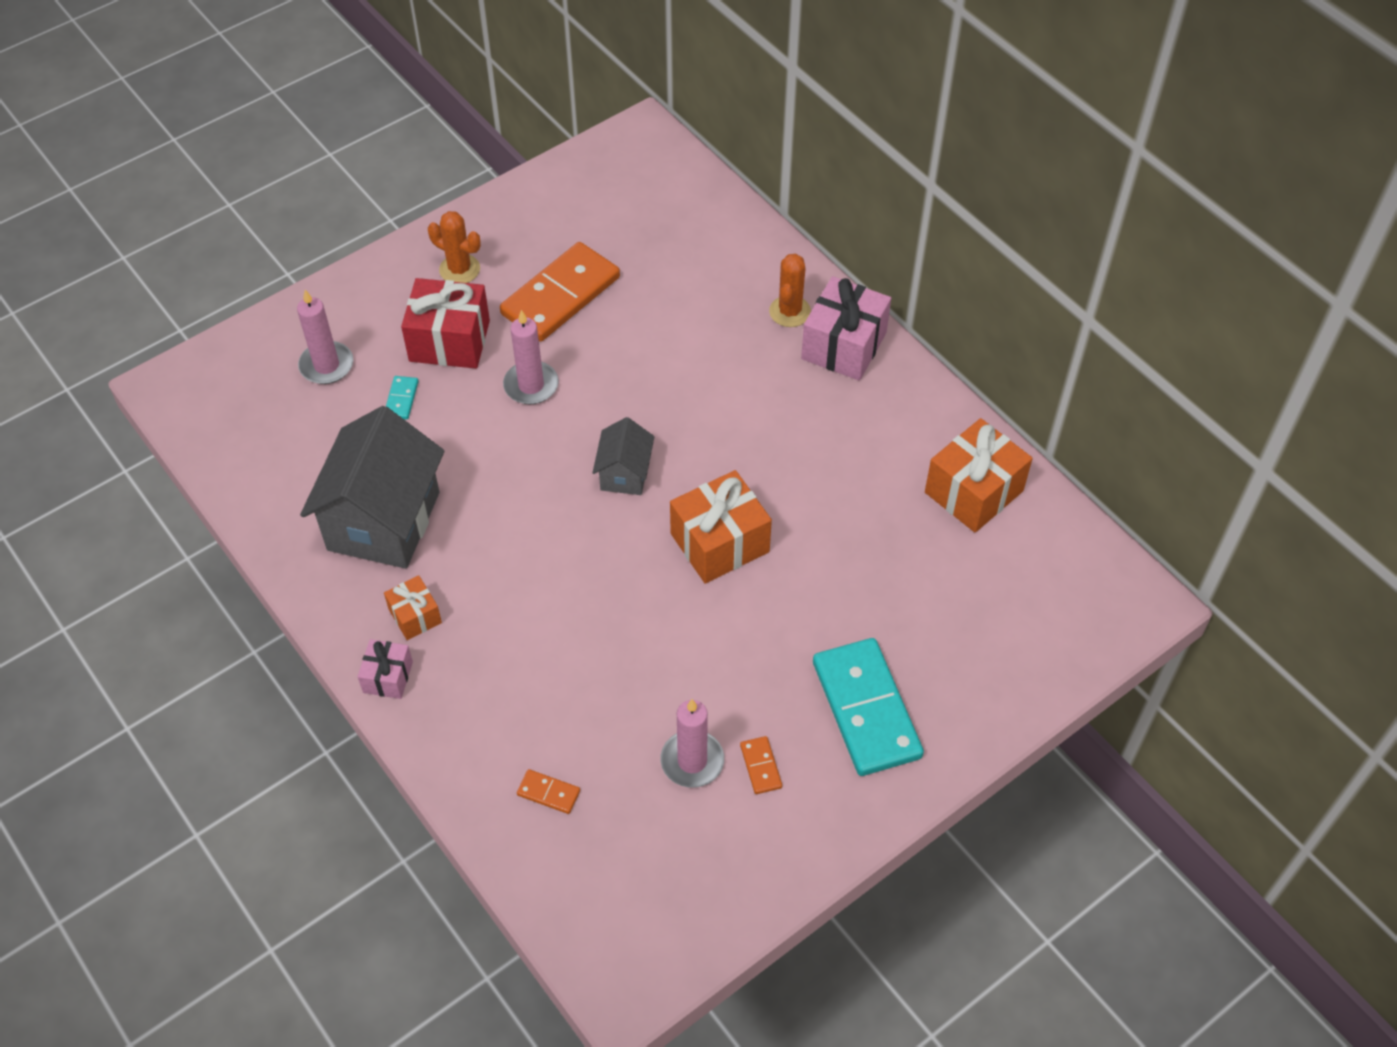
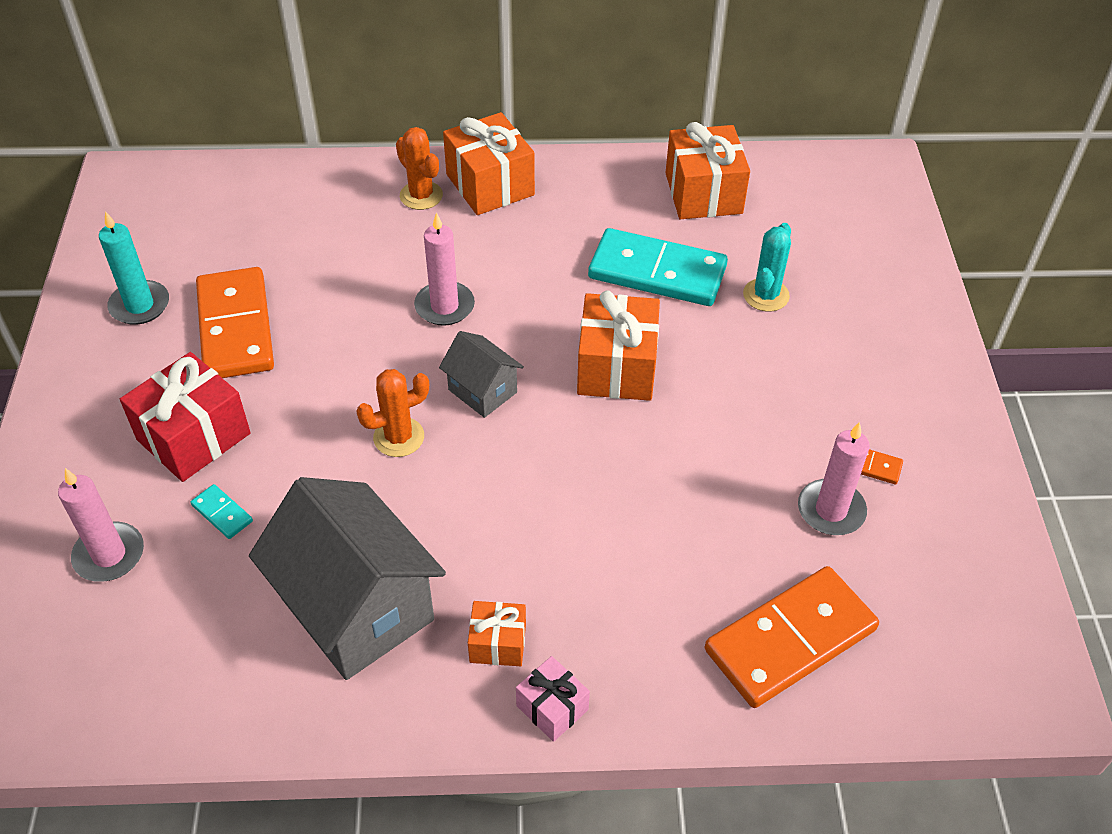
camera: 55 degrees left, 5 degrees down
orange cactus [428,211,481,283] -> orange cactus moved to [356,369,429,457]
pink candle [503,310,559,405] -> pink candle moved to [414,212,475,326]
orange domino [517,769,580,814] -> orange domino [705,566,879,708], size x2.44
pink gift [801,276,891,381] -> orange gift [443,112,535,215]
turquoise domino [813,638,924,776] -> turquoise domino moved to [588,228,728,306]
none -> turquoise candle [99,211,169,325]
none -> turquoise cactus [743,223,791,312]

